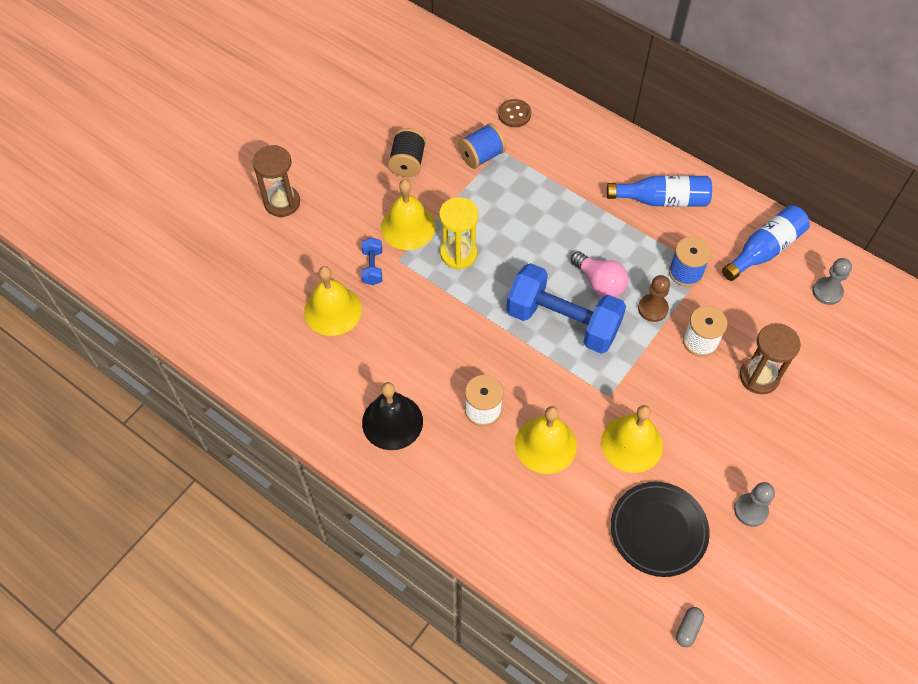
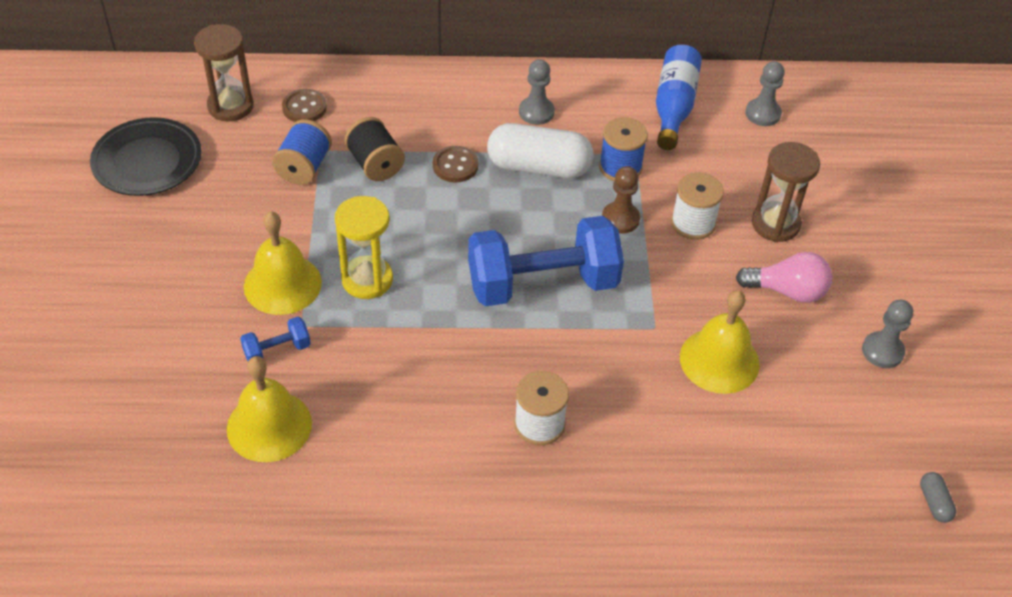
camera: 40 degrees left, 10 degrees down
brown hourglass [253,145,300,217] -> brown hourglass moved to [194,24,254,121]
blue dumbbell [361,238,382,285] -> blue dumbbell turned 75 degrees counterclockwise [240,317,311,361]
black bell [362,382,423,450] -> none
black spool [388,128,426,177] -> black spool moved to [344,117,405,181]
yellow bell [515,406,577,474] -> none
pink light bulb [571,251,629,297] -> pink light bulb moved to [736,252,832,303]
blue bottle [607,175,712,207] -> grey pawn [519,59,555,125]
black plate [611,482,710,577] -> black plate moved to [90,117,202,196]
none -> brown button [433,146,479,182]
none -> white capsule [487,123,594,178]

